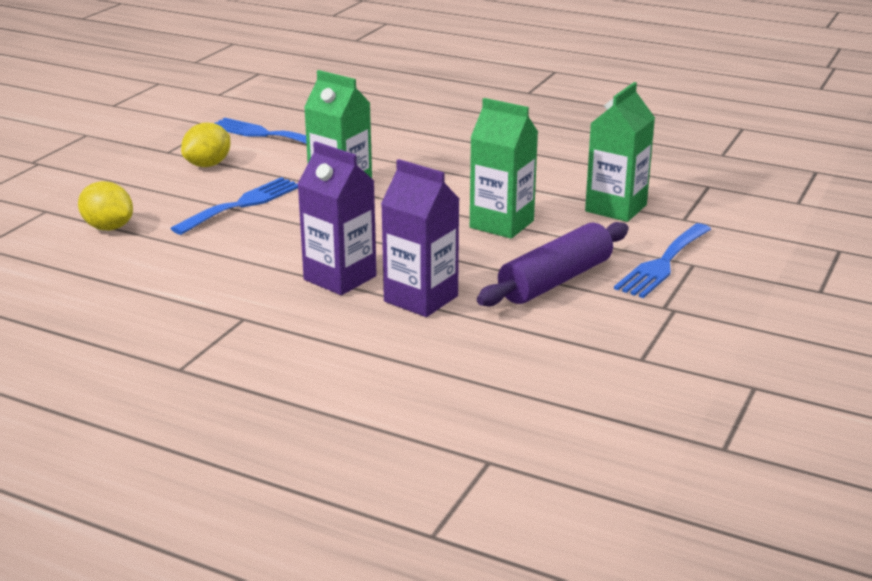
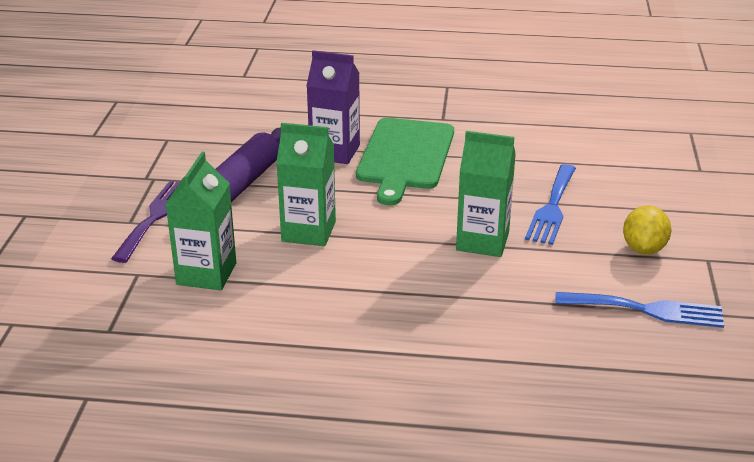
camera: 160 degrees right, 5 degrees up
yellow lemon [78,181,133,230] -> none
purple carton [298,141,376,295] -> green cutting board [356,118,454,205]
blue fork [614,223,711,298] -> purple fork [111,181,180,263]

